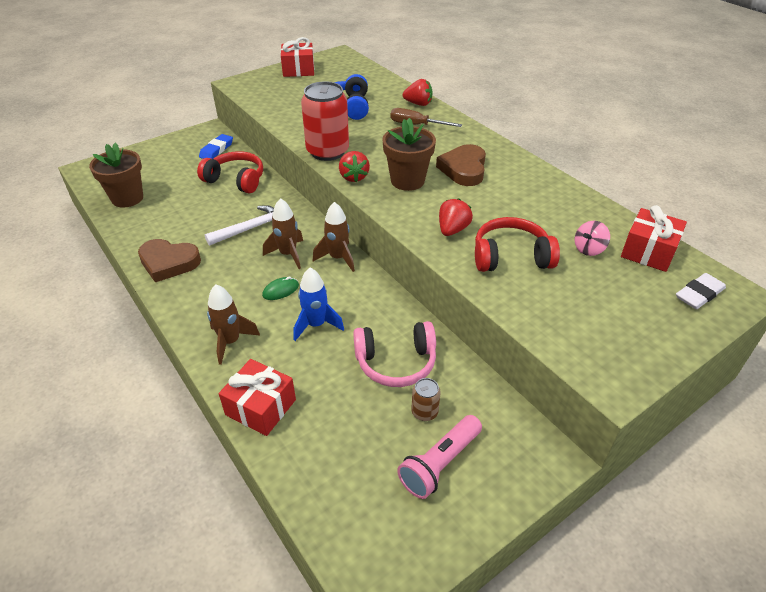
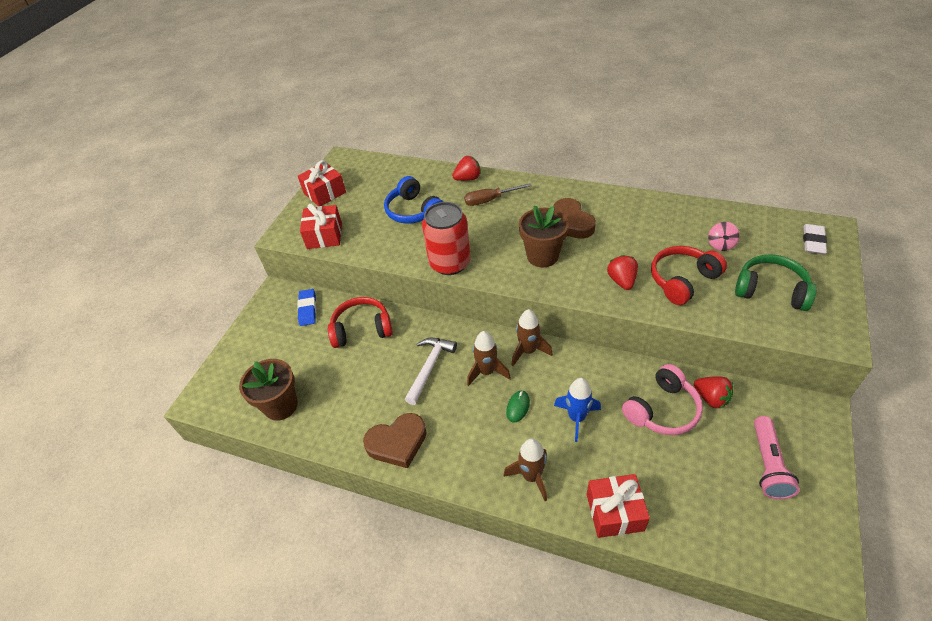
camera: 30 degrees left, 5 degrees up
red strawberry [339,151,370,182] -> red strawberry moved to [694,376,733,409]
brown can [411,378,441,421] -> none
red gift [621,205,687,272] -> red gift moved to [300,204,342,249]
none -> green headphones [735,254,817,311]

